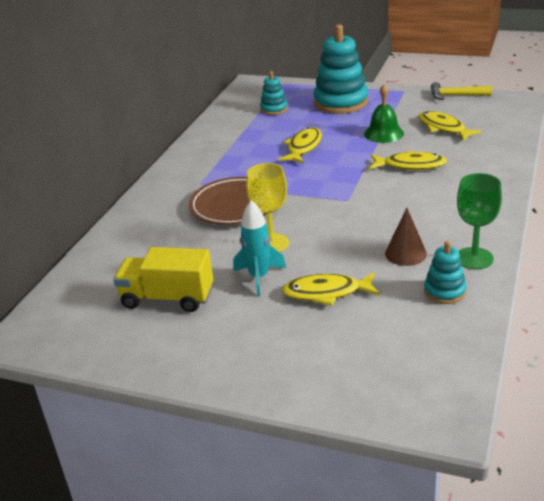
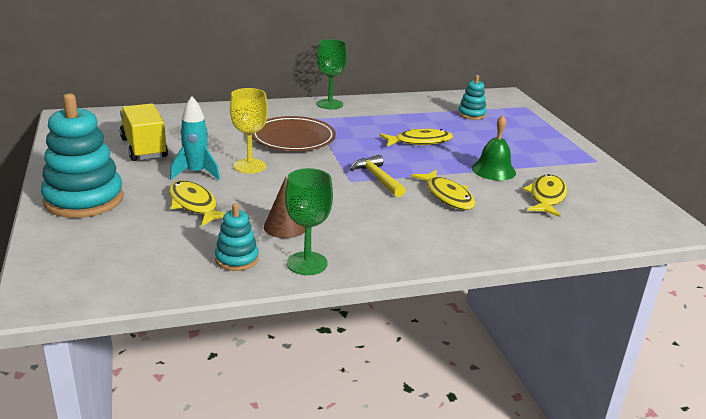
camera: 50 degrees right, 5 degrees down
turquoise stacking toy [314,24,368,114] -> turquoise stacking toy moved to [41,94,124,218]
yellow hammer [431,82,492,100] -> yellow hammer moved to [350,155,406,197]
none -> green goblet [317,39,347,109]

